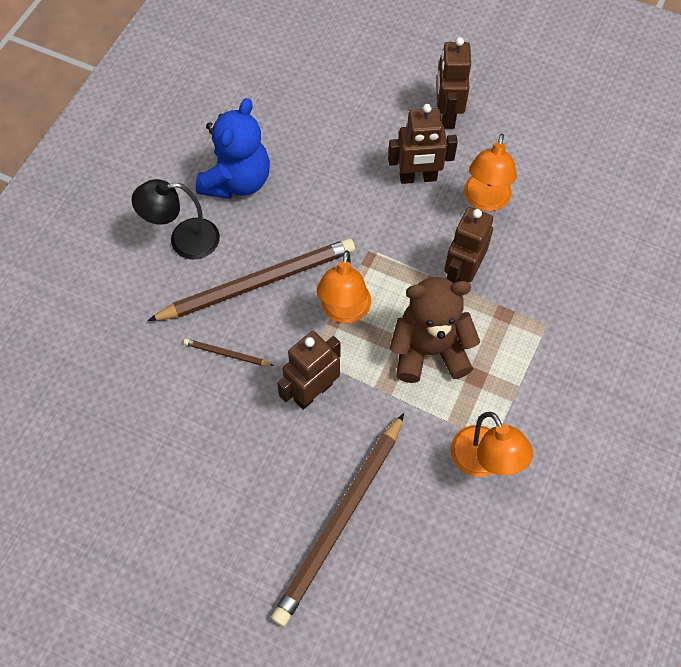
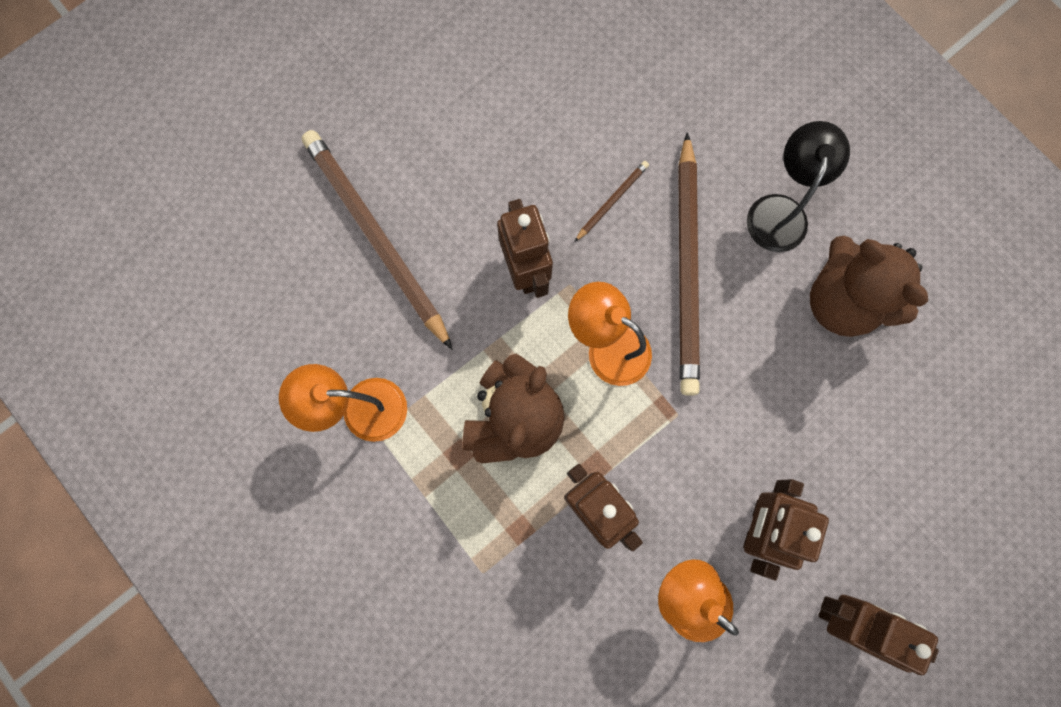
camera: 115 degrees right, 15 degrees up
blue teddy bear [196,98,270,199] -> brown teddy bear [810,236,928,337]

